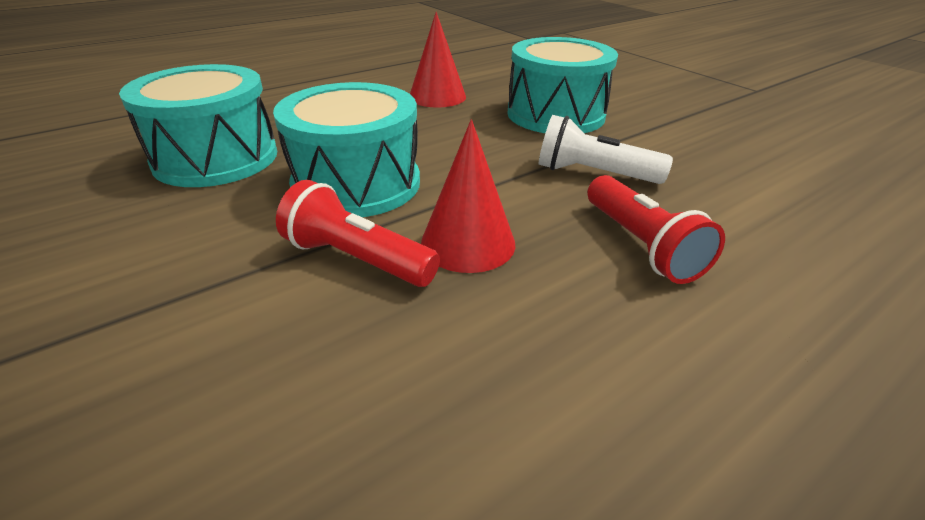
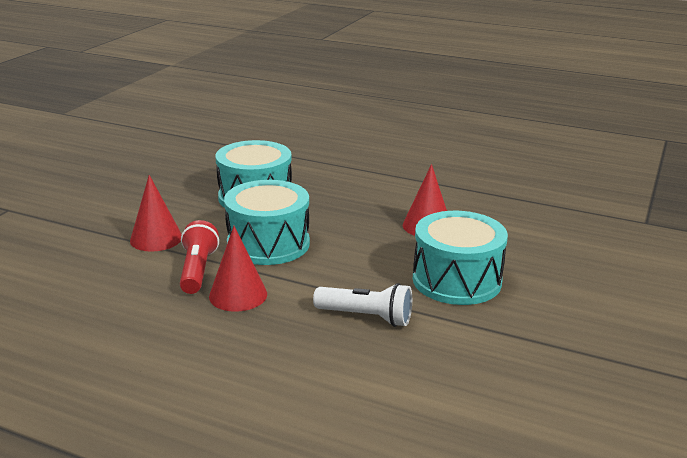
camera: 60 degrees right, 10 degrees down
white flashlight [539,115,673,184] -> white flashlight turned 120 degrees clockwise [313,283,412,327]
red flashlight [587,175,725,284] -> none
none -> red cone [130,175,182,252]

